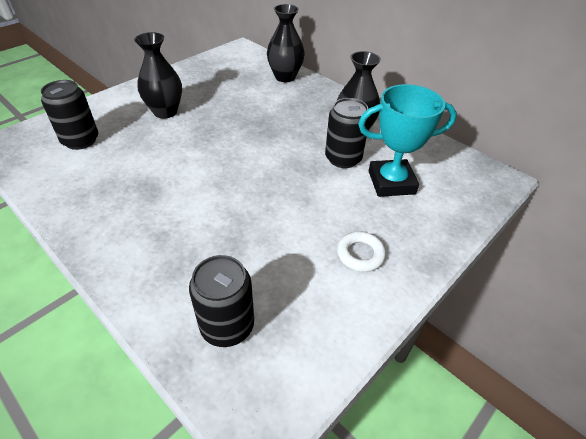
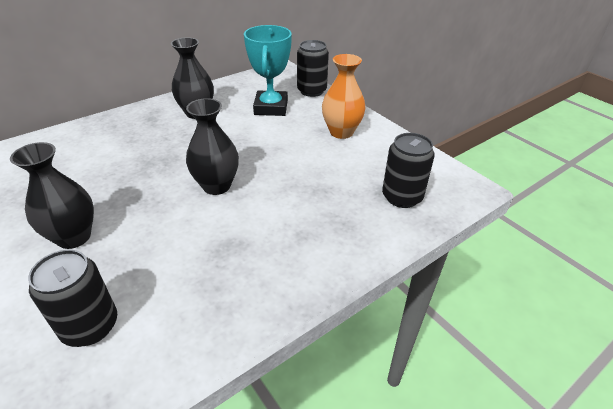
camera: 80 degrees left, 5 degrees down
black vase [267,4,305,82] -> black vase moved to [186,98,239,195]
black can [325,98,370,168] -> black can moved to [297,40,329,97]
white ring [337,231,386,272] -> orange vase [322,54,366,139]

